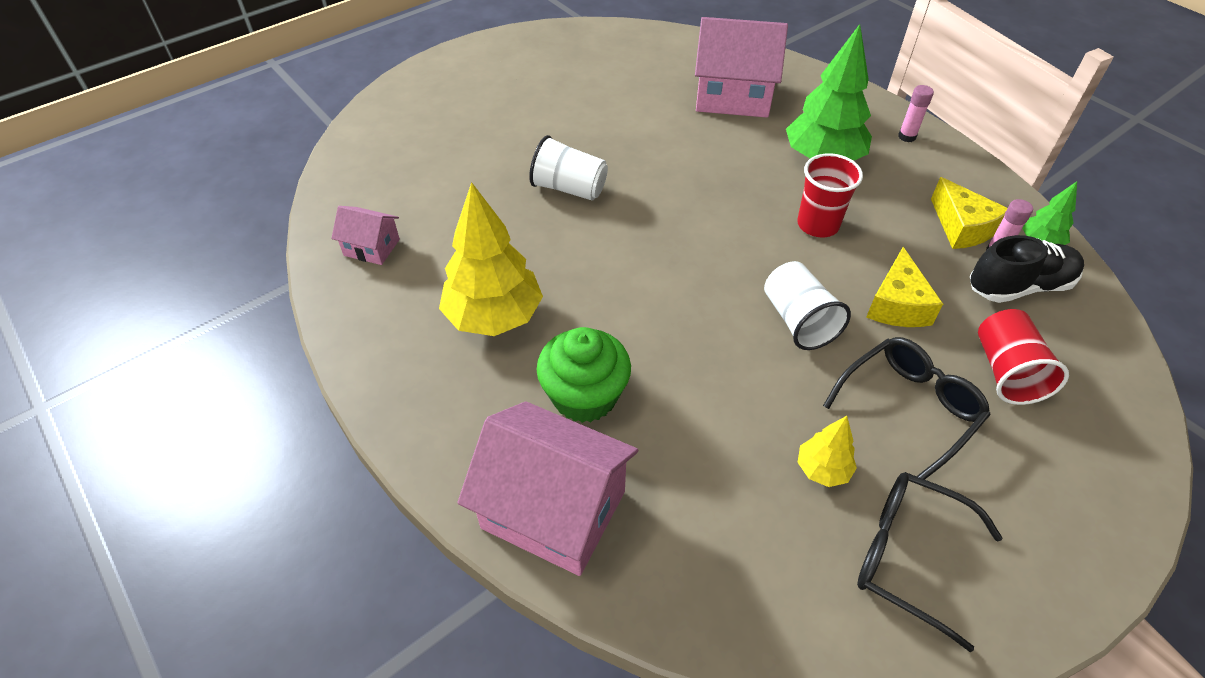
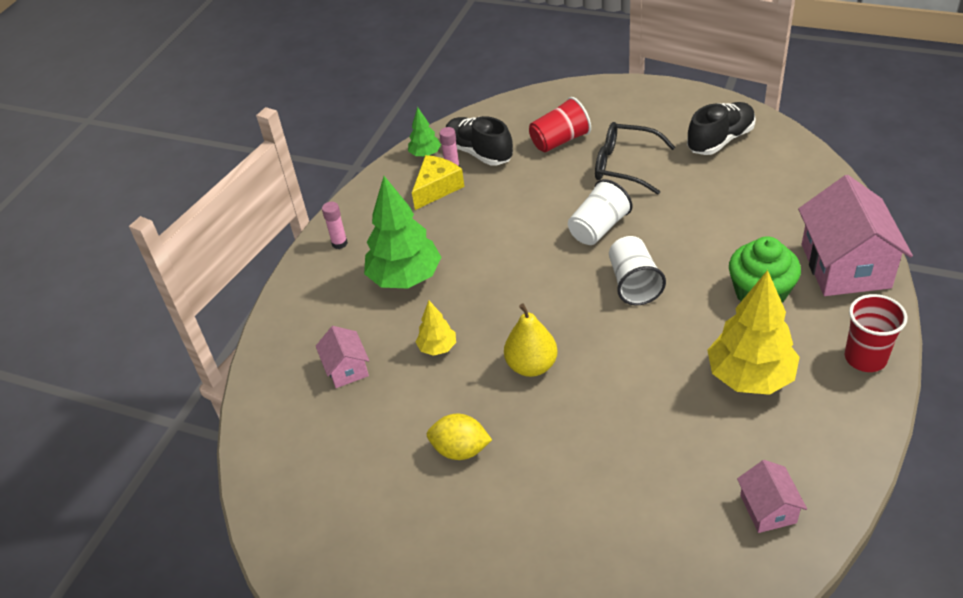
camera: 115 degrees left, 5 degrees down
white cup [529,135,608,201] -> white cup moved to [609,236,666,305]
pink house [695,17,788,118] -> pink house [316,326,369,388], size x0.50
red cup [797,153,863,238] -> red cup moved to [845,294,907,372]
yellow tree [798,416,857,487] -> yellow tree moved to [416,300,456,356]
black glasses [857,472,1003,652] -> black shoe [687,102,756,155]
yellow cheese [866,247,943,327] -> none
none -> yellow lemon [427,414,492,460]
none -> yellow pear [504,303,558,377]

